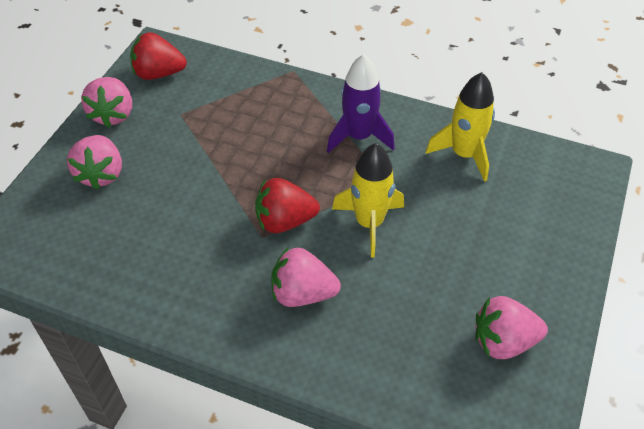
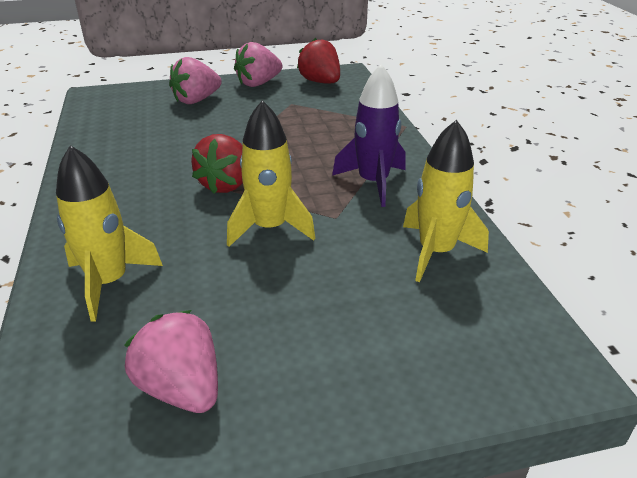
camera: 55 degrees right, 15 degrees down
red strawberry [255,178,320,233] -> red strawberry turned 120 degrees counterclockwise [191,134,243,194]
pink strawberry [272,247,341,307] -> none
none -> yellow rocket [56,145,163,322]

